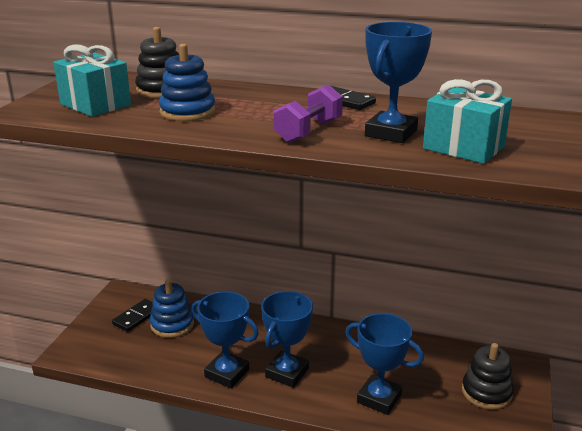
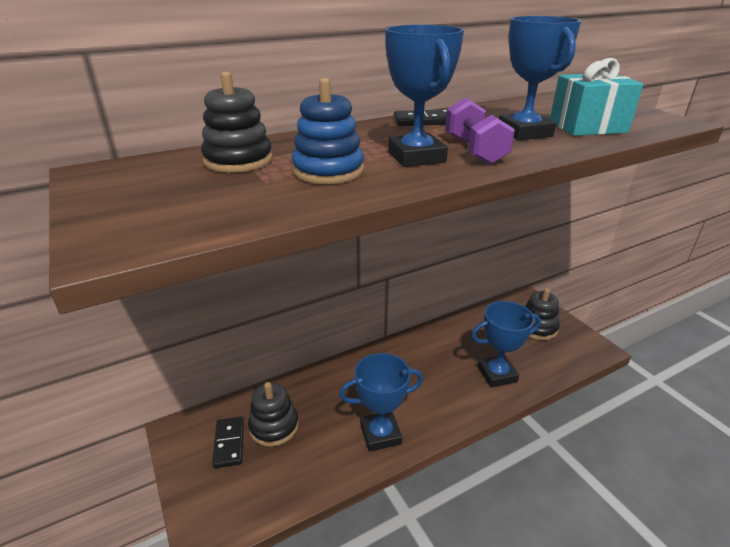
camera: 45 degrees left, 5 degrees up
turquoise gift [53,44,131,117] -> none
blue stacking toy [150,279,194,338] -> black stacking toy [248,382,299,447]
blue trophy [261,291,313,388] -> blue trophy moved to [385,25,464,167]

